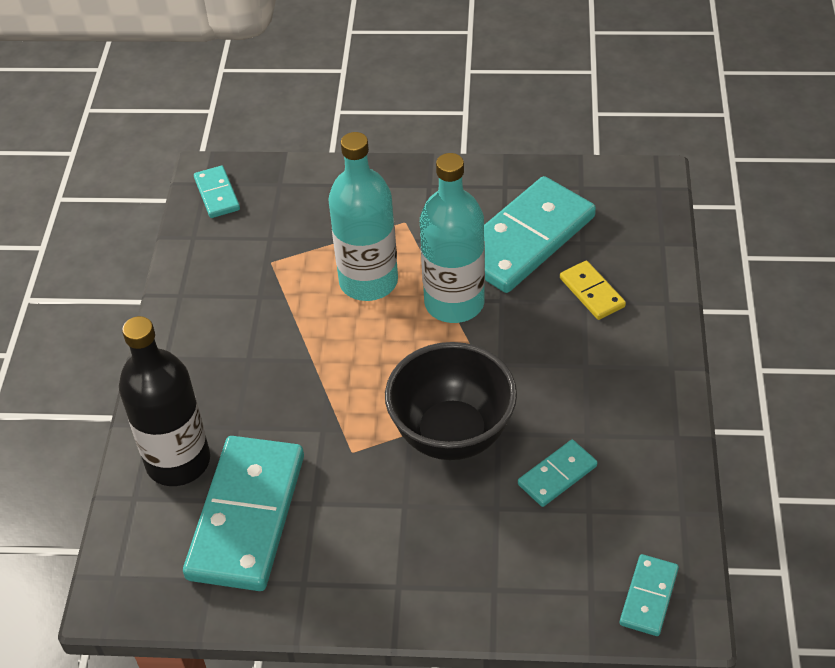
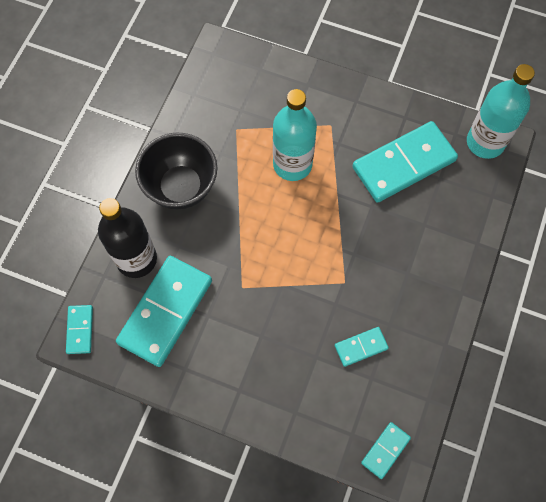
camera: 15 degrees right, 20 degrees up
turquoise domino [194,166,240,218] -> turquoise domino moved to [66,305,93,354]
black bowl [385,342,517,460] -> black bowl moved to [135,133,217,209]
turquoise bottle [420,153,485,323] -> turquoise bottle moved to [467,64,535,159]
yellow domino [560,261,626,320] -> none

